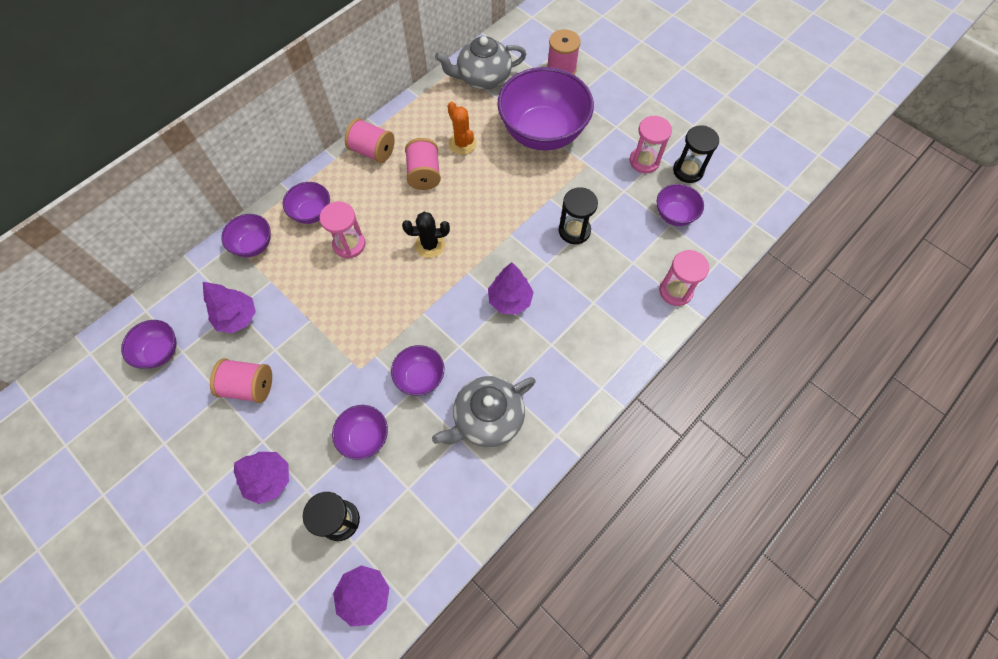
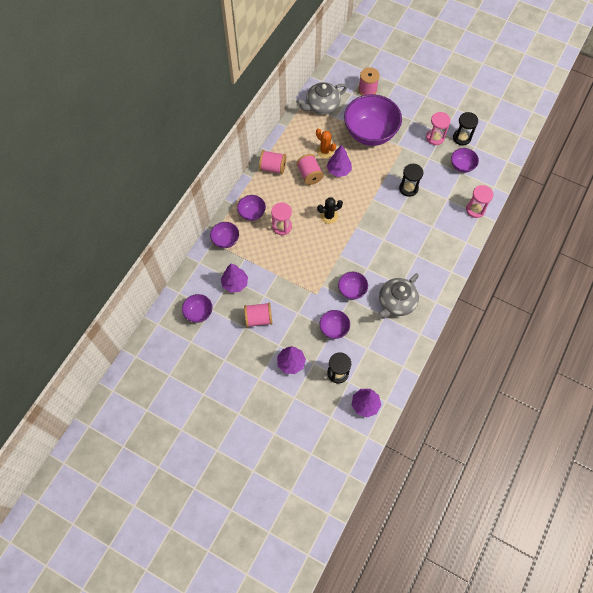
camera: 15 degrees left, 0 degrees up
purple tree [488,262,534,315] -> purple tree moved to [327,145,352,177]

